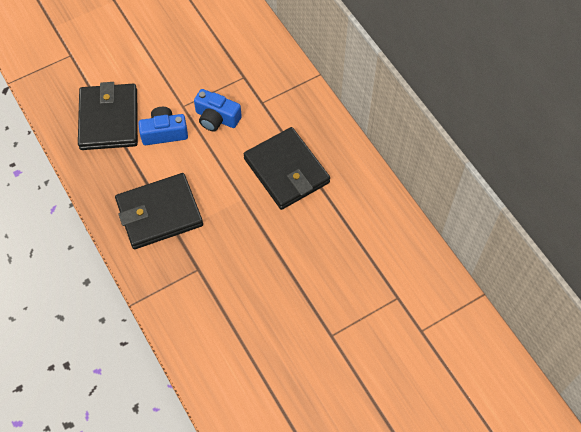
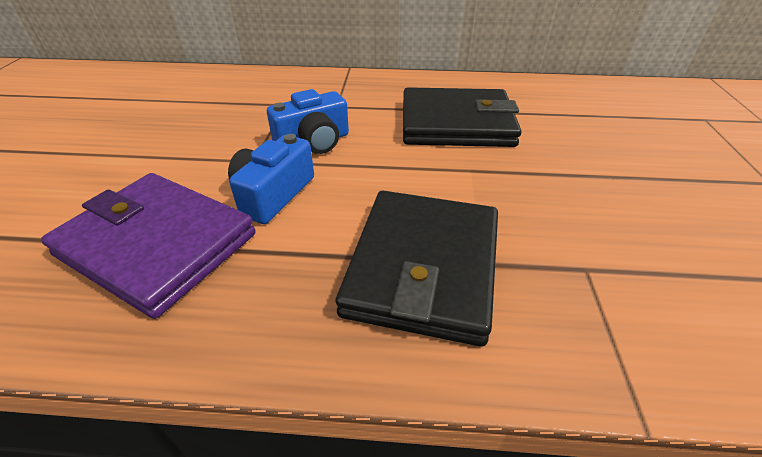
camera: 55 degrees left, 20 degrees down
black wallet [78,82,138,150] -> purple wallet [41,173,256,319]

